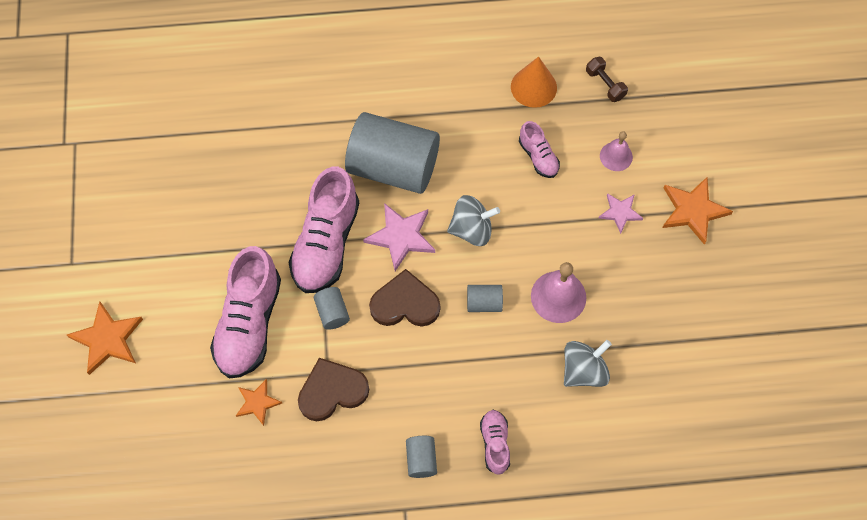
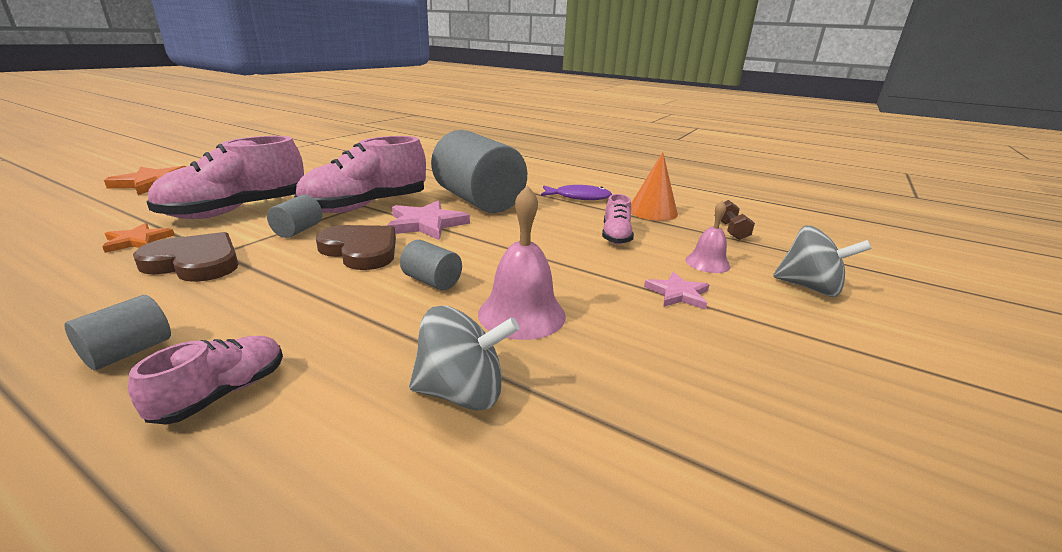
camera: 35 degrees right, 40 degrees down
grey spinning top [447,195,500,246] -> grey spinning top moved to [773,226,872,297]
orange star [662,177,733,245] -> none
none -> purple fish [541,185,612,200]

